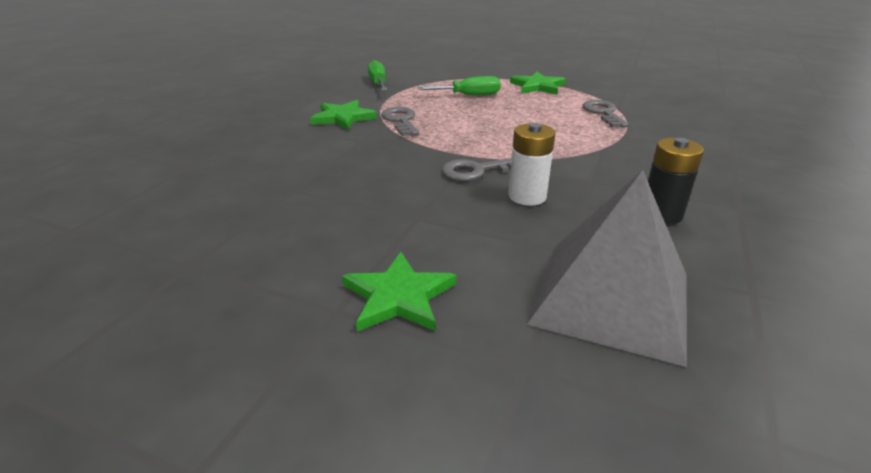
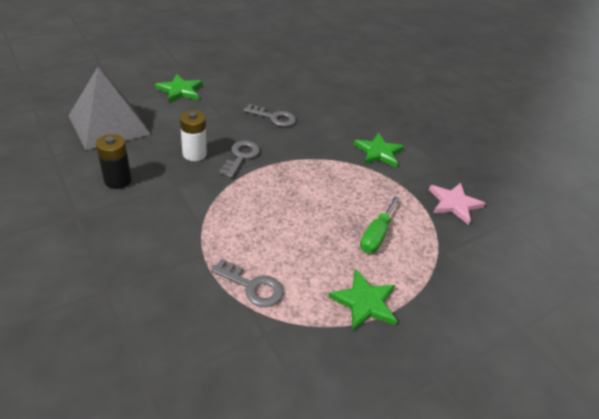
camera: 120 degrees right, 10 degrees up
green screwdriver [368,60,387,90] -> pink star [429,183,486,225]
grey key [381,107,419,136] -> grey key moved to [244,104,296,127]

